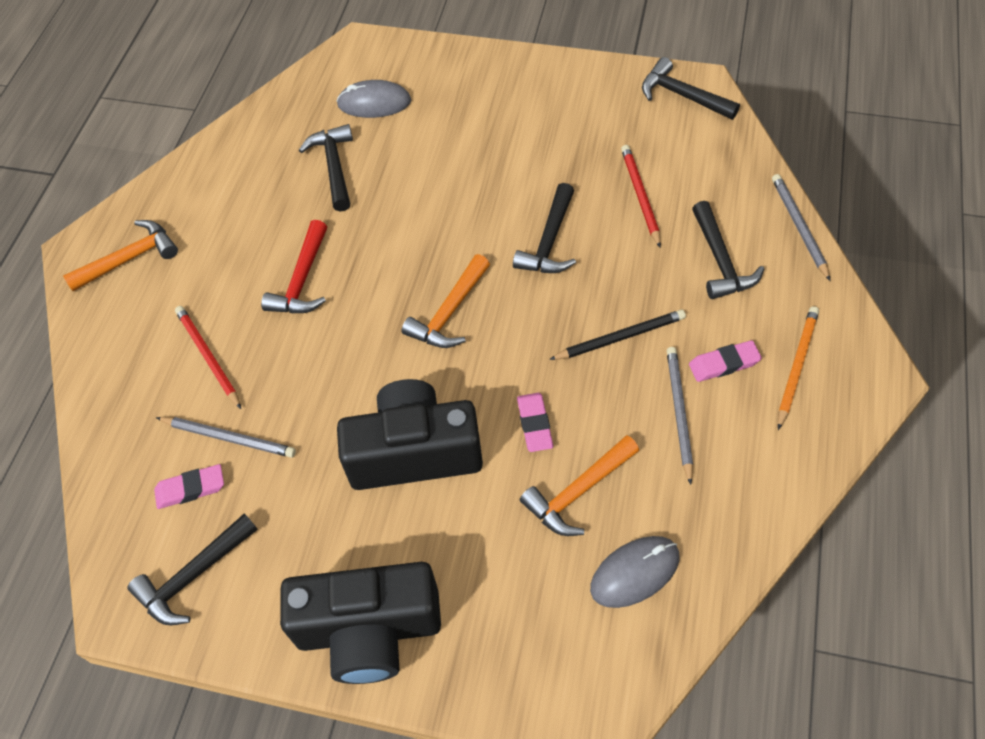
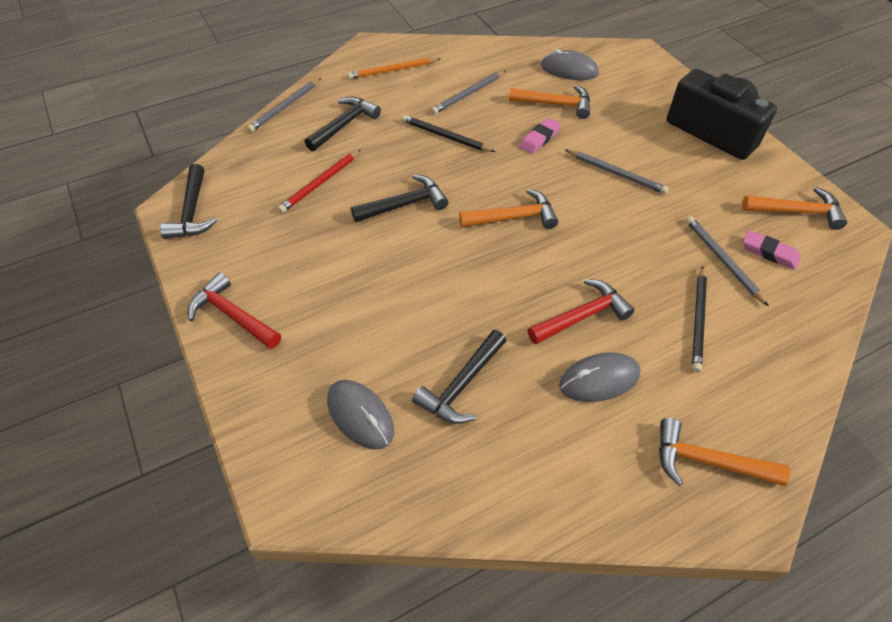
camera: 135 degrees left, 5 degrees down
black hammer [127,514,258,625] -> orange hammer [742,187,847,230]
red pencil [175,306,241,409] -> black pencil [692,266,707,373]
black camera [337,379,483,490] -> grey pencil [564,149,669,194]
pink eraser [689,340,762,382] -> none
none -> red hammer [188,272,281,349]
none -> grey mouse [559,352,640,402]

